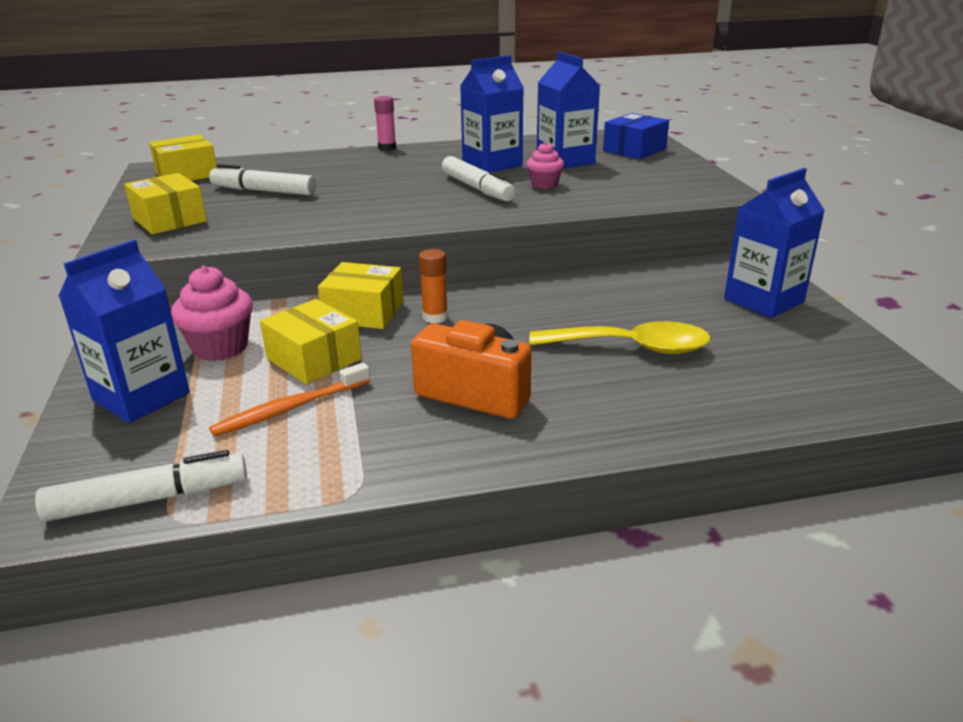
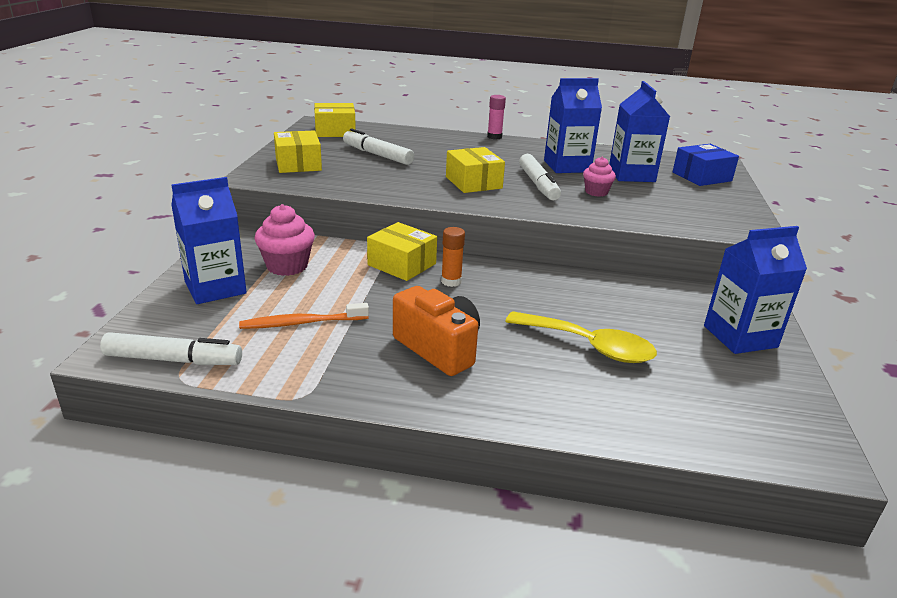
camera: 20 degrees right, 0 degrees up
yellow box [260,299,362,384] -> yellow box moved to [446,147,505,193]

